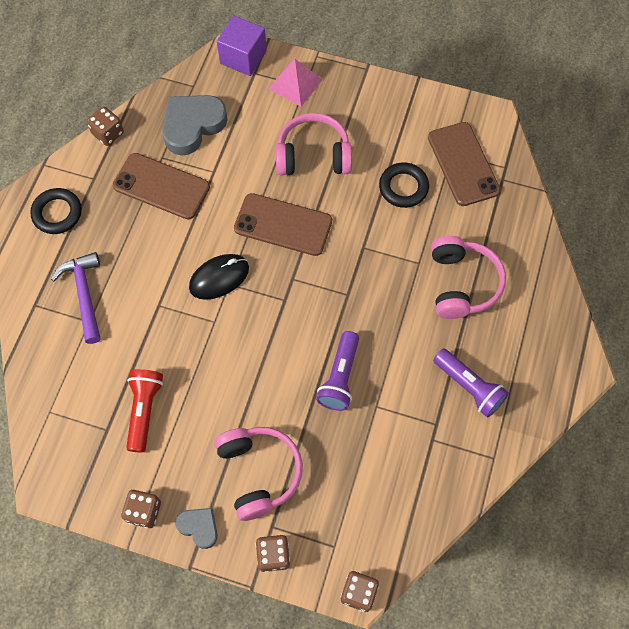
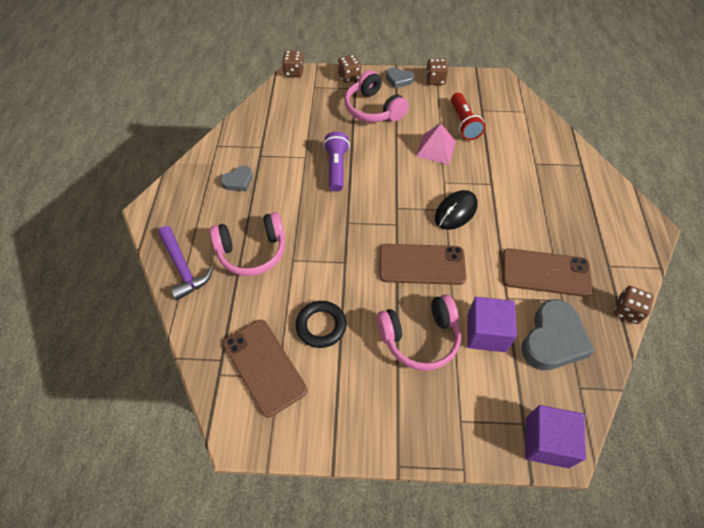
camera: 165 degrees right, 10 degrees down
black ring [30,188,82,234] -> none
purple hammer [51,252,101,344] -> purple hammer moved to [158,226,213,301]
pink pyramid [269,59,323,107] -> pink pyramid moved to [416,124,456,165]
pink headphones [431,236,506,319] -> pink headphones turned 90 degrees counterclockwise [210,212,285,276]
purple flashlight [433,349,509,418] -> grey heart [220,165,253,191]
none -> purple cube [467,297,517,352]

